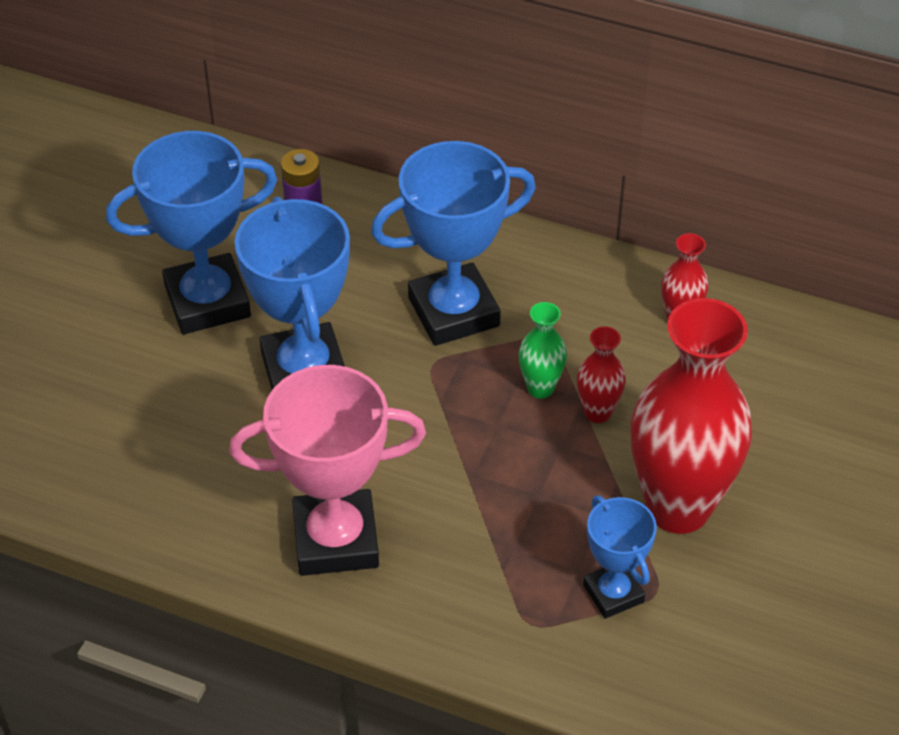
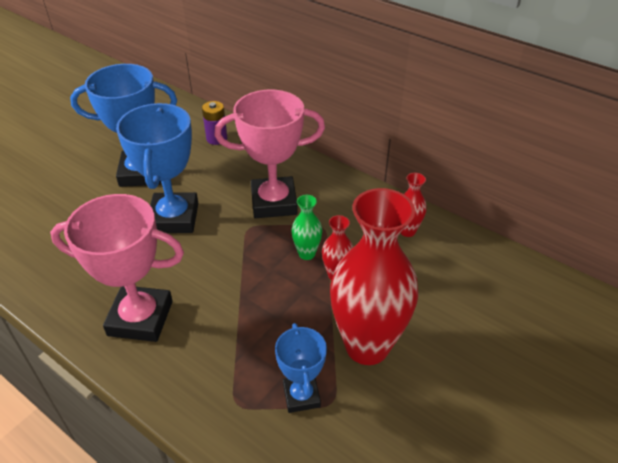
camera: 15 degrees right, 5 degrees down
blue trophy [371,141,536,346] -> pink trophy [214,90,325,218]

